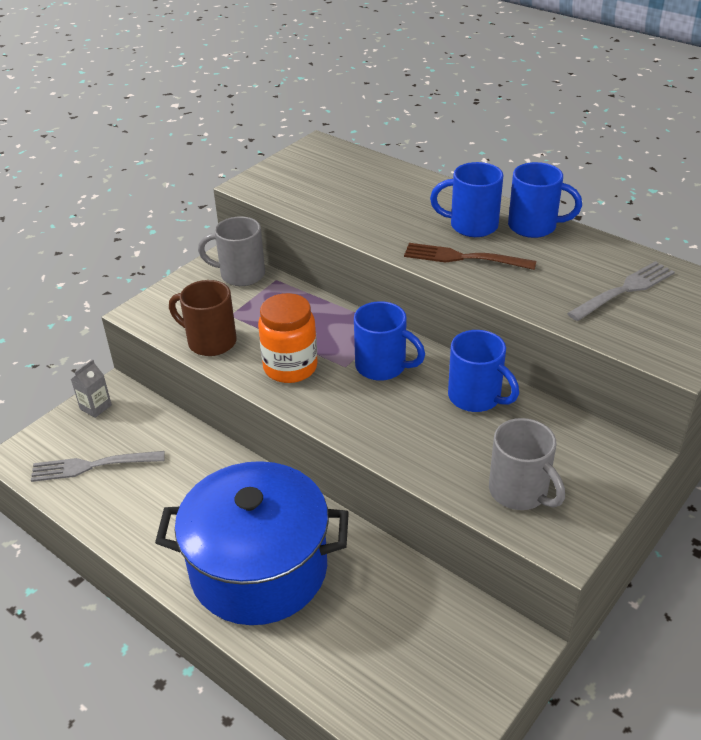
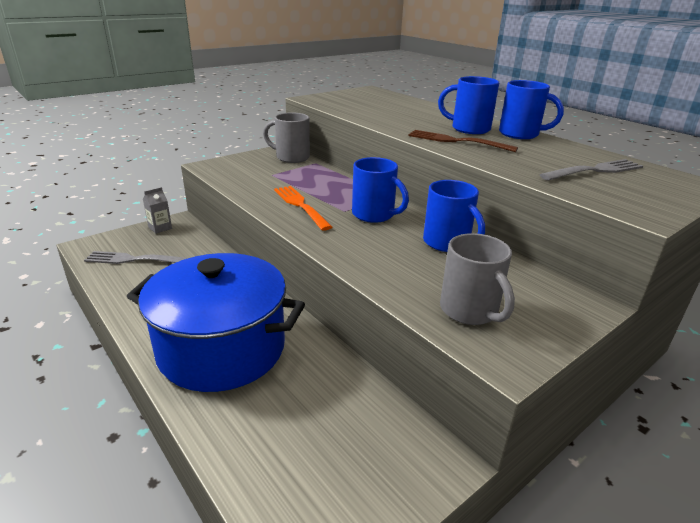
camera: 10 degrees right, 10 degrees down
brown mug [169,280,237,356] -> none
orange jar [258,293,318,383] -> orange fork [274,186,332,231]

